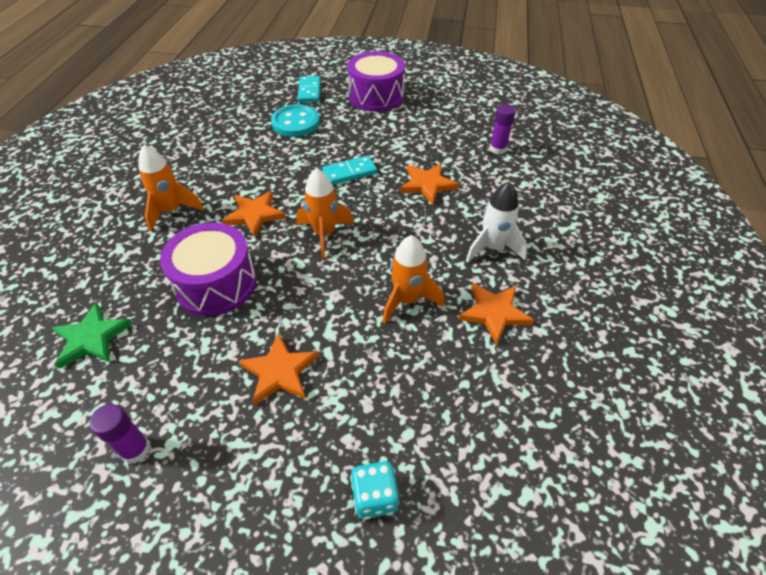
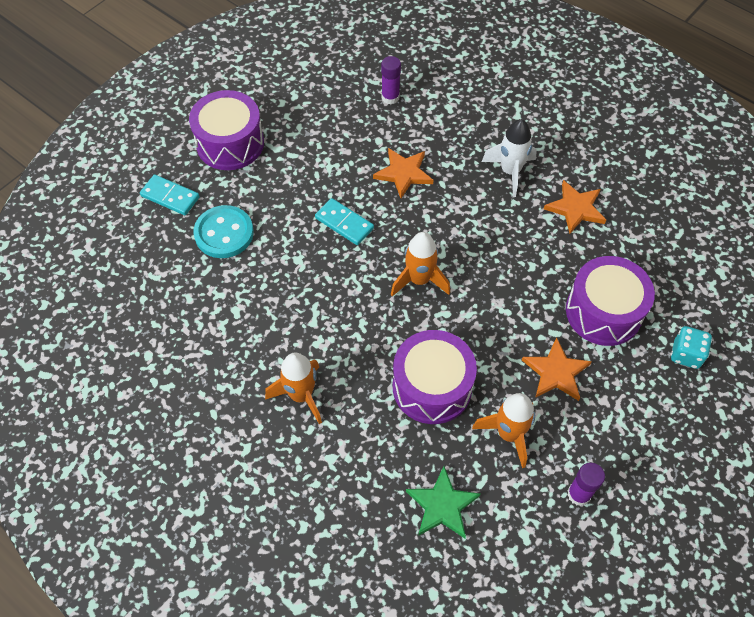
camera: 60 degrees left, 10 degrees up
orange star [222,191,286,237] -> none
turquoise domino [322,156,377,185] -> turquoise domino turned 60 degrees counterclockwise [315,198,374,245]
orange rocket [383,235,444,324] -> orange rocket moved to [472,393,535,468]
none -> purple drum [566,256,655,346]

